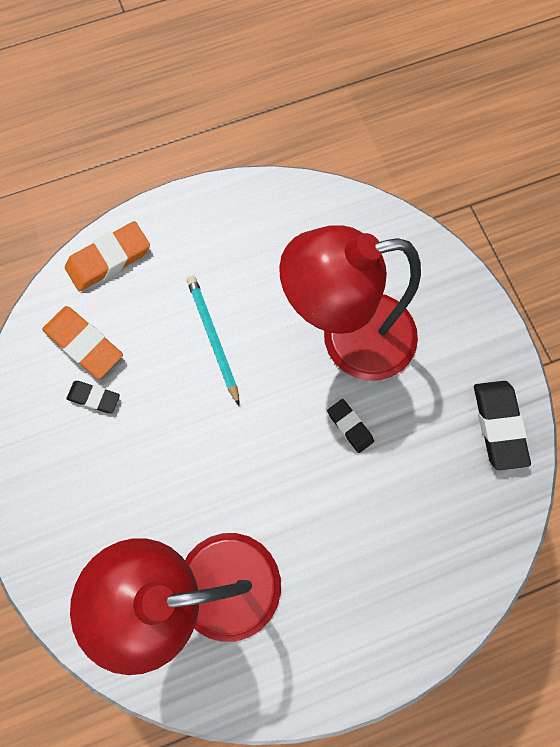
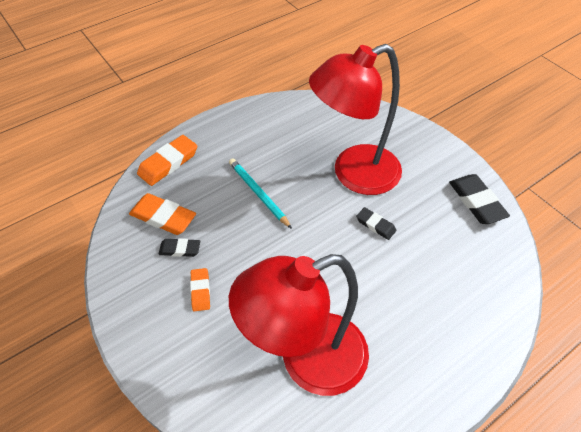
camera: 15 degrees left, 20 degrees down
none -> orange eraser [190,268,210,311]

